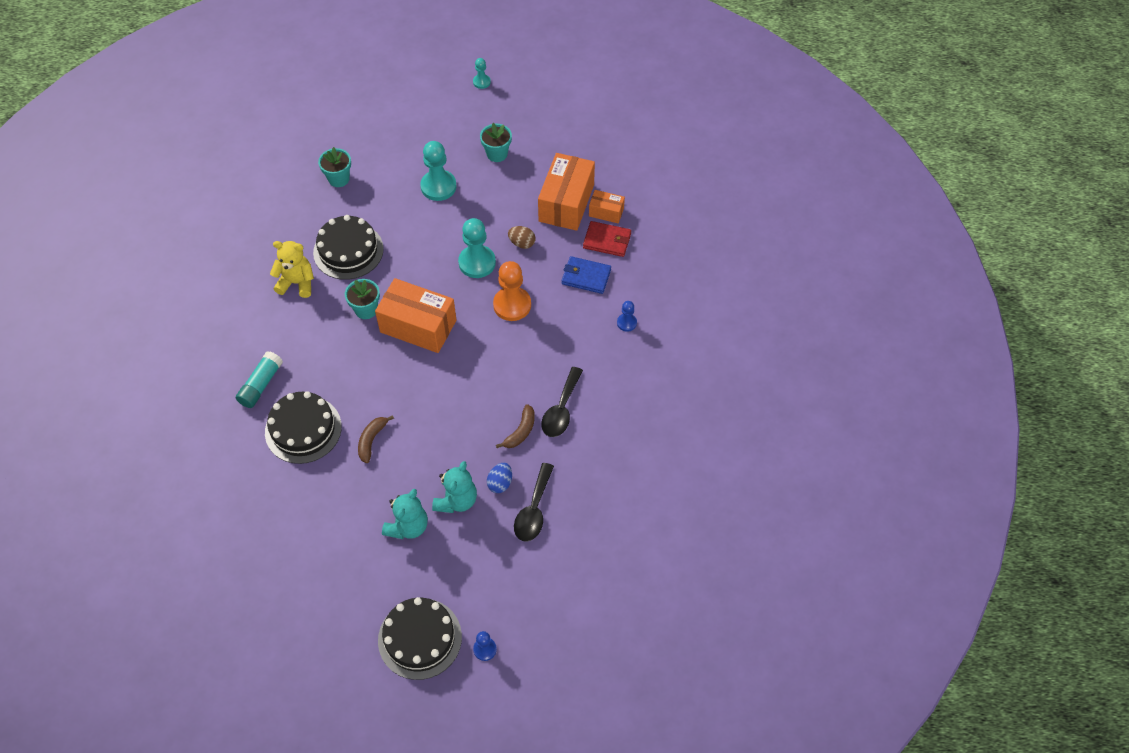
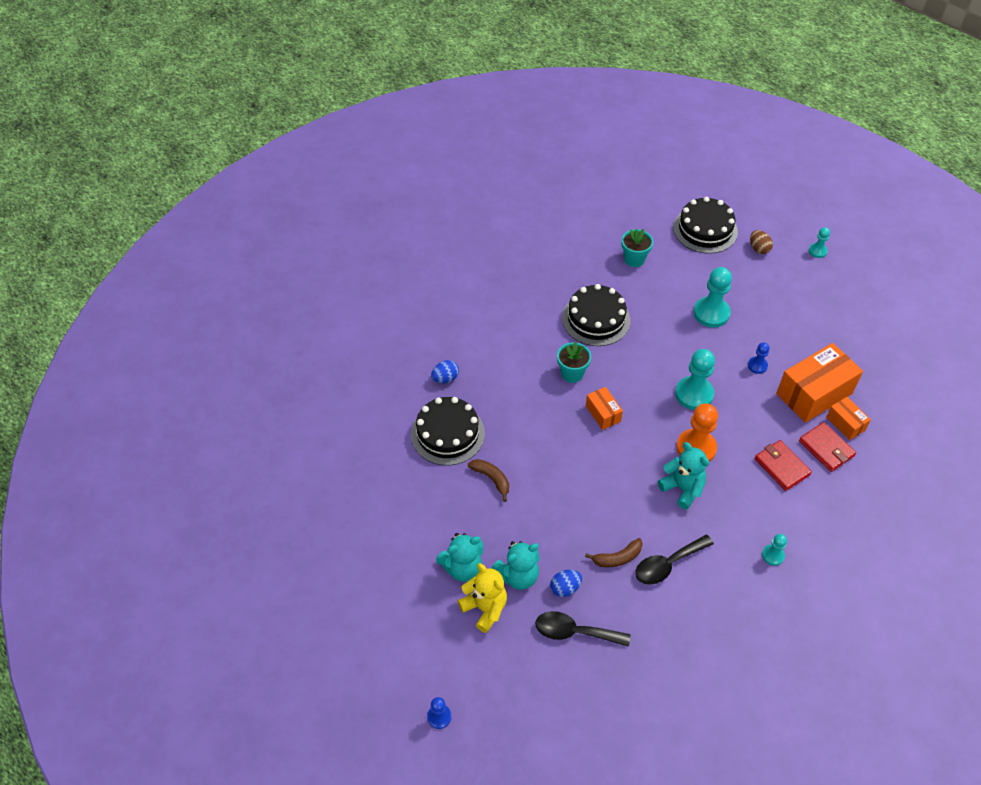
camera: 40 degrees right, 5 degrees down
turquoise glue stick [236,351,283,408] -> blue egg [431,360,459,383]
yellow teddy bear [270,241,314,298] -> yellow teddy bear moved to [458,563,507,633]
brown banana [358,415,394,463] -> brown banana turned 75 degrees clockwise [468,459,509,502]
orange box [375,278,457,353] -> orange box [586,387,623,430], size x0.51
black cake [378,597,462,680] -> black cake moved to [673,197,738,254]
turquoise flower pot [480,123,512,162] -> none
brown egg [508,226,536,249] -> brown egg moved to [750,230,773,254]
black spoon [514,463,554,542] -> black spoon turned 45 degrees clockwise [535,611,630,647]
blue wallet [561,256,611,294] -> red wallet [755,440,812,491]
blue pawn [617,301,637,332] -> blue pawn moved to [748,342,770,374]
none -> turquoise teddy bear [658,442,709,510]
none -> turquoise pawn [762,534,787,566]

